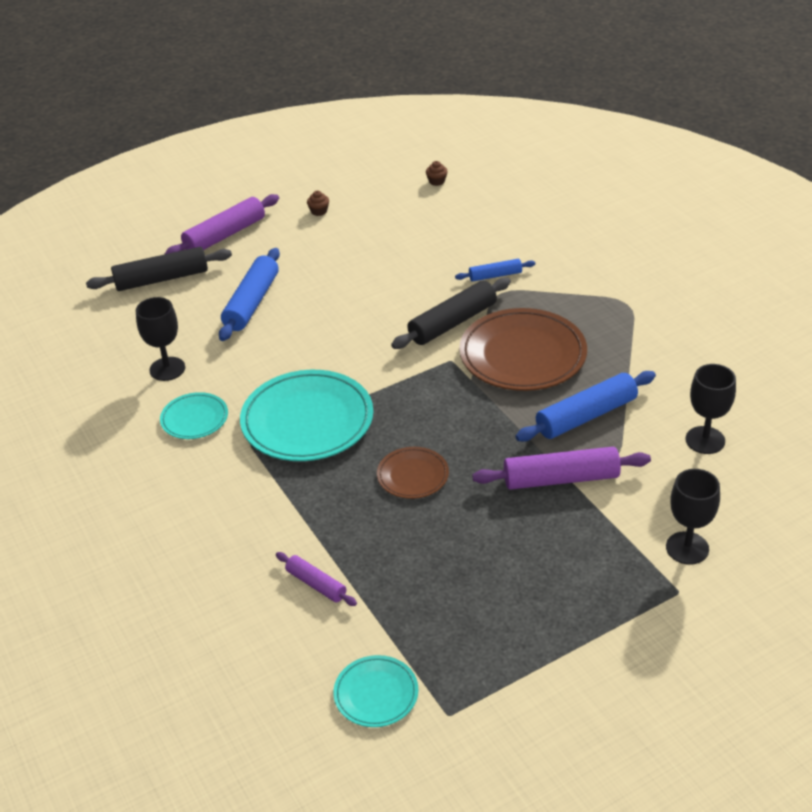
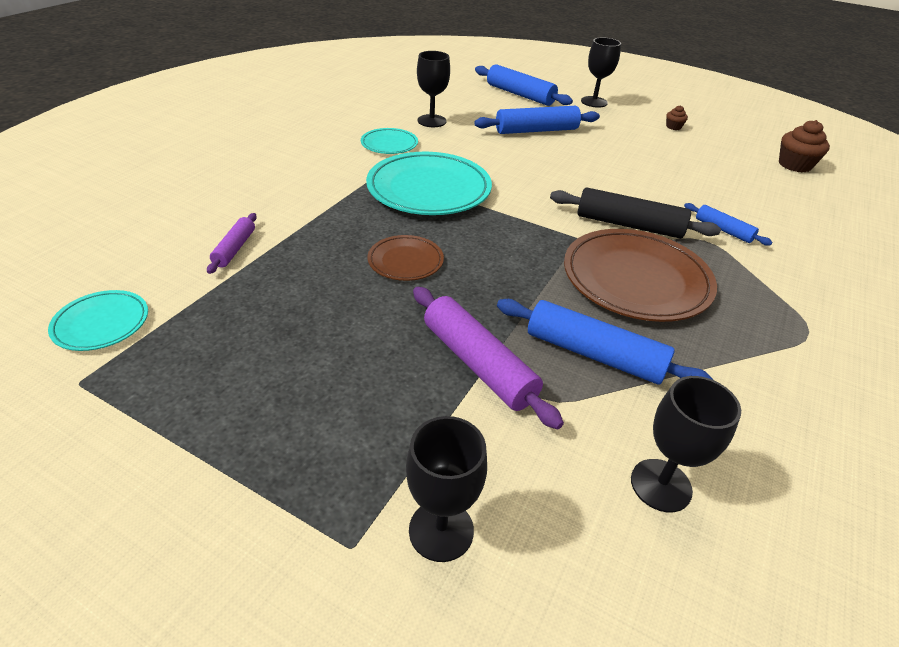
camera: 55 degrees right, 0 degrees up
black rolling pin [86,247,232,291] -> blue rolling pin [475,64,573,106]
purple rolling pin [165,194,279,254] -> black goblet [581,37,621,108]
brown cupcake [426,161,448,186] -> brown cupcake [779,120,830,172], size x1.93

